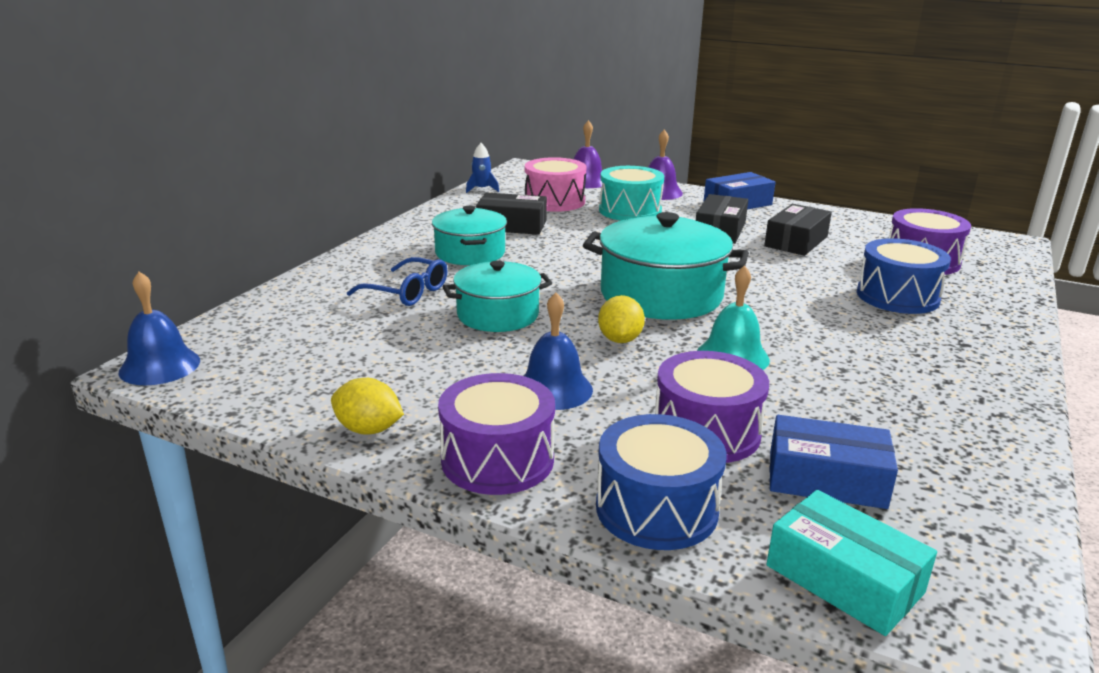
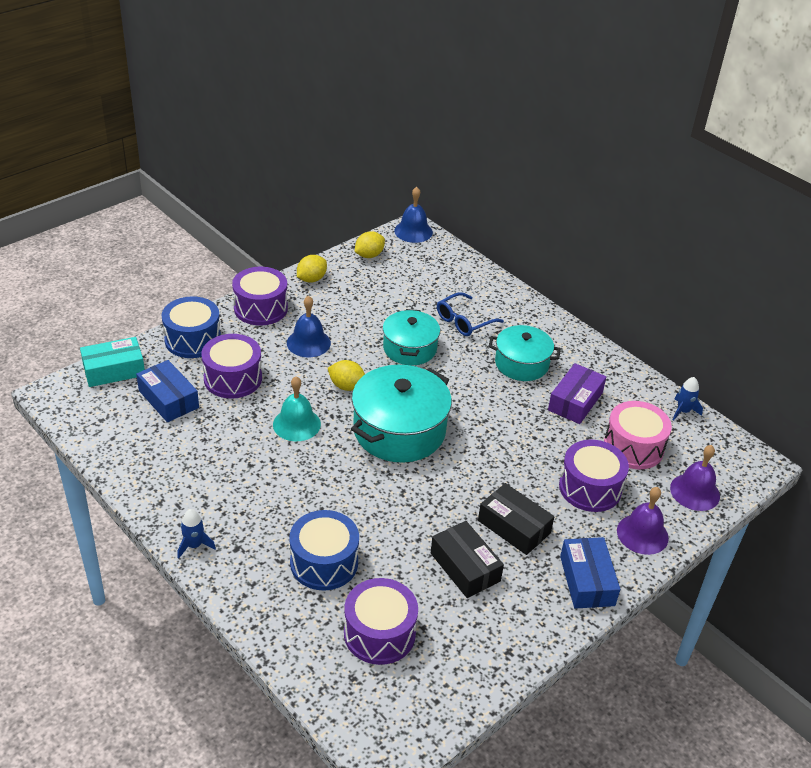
camera: 110 degrees right, 15 degrees up
black box [476,192,547,235] -> purple box [548,363,606,424]
turquoise drum [599,166,664,221] -> purple drum [559,440,629,512]
blue box [770,415,898,509] -> blue box turned 75 degrees counterclockwise [136,360,199,422]
none -> blue rocket [177,509,216,559]
none -> yellow lemon [355,231,385,258]

